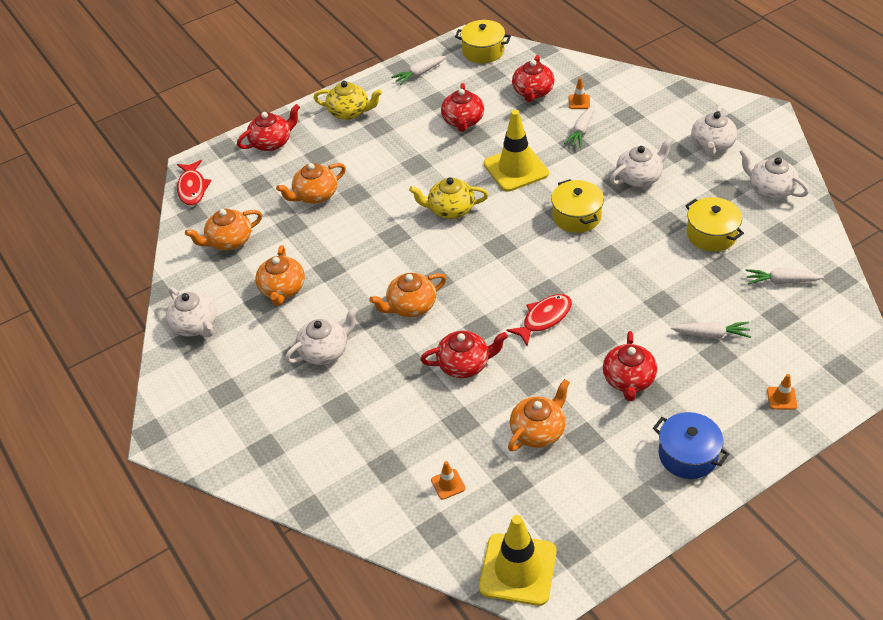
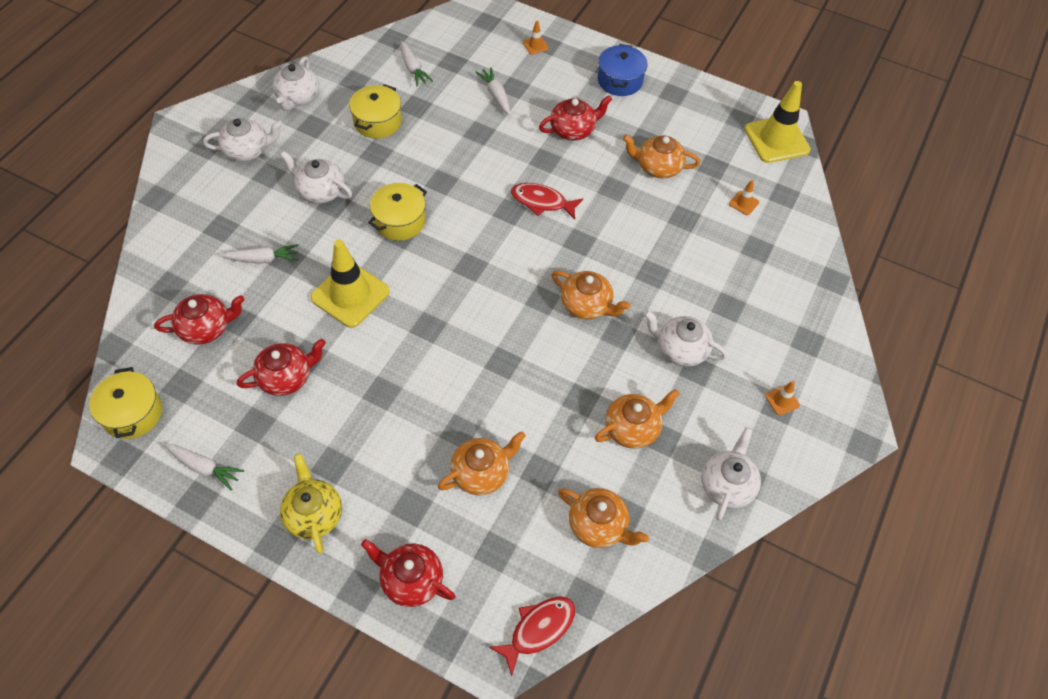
camera: 125 degrees left, 10 degrees up
orange teapot [276,163,346,204] -> orange teapot turned 60 degrees counterclockwise [438,431,526,495]
yellow teapot [409,178,489,219] -> none
red teapot [420,331,508,378] -> none
orange traffic cone [569,78,590,109] -> orange traffic cone moved to [765,381,800,415]

